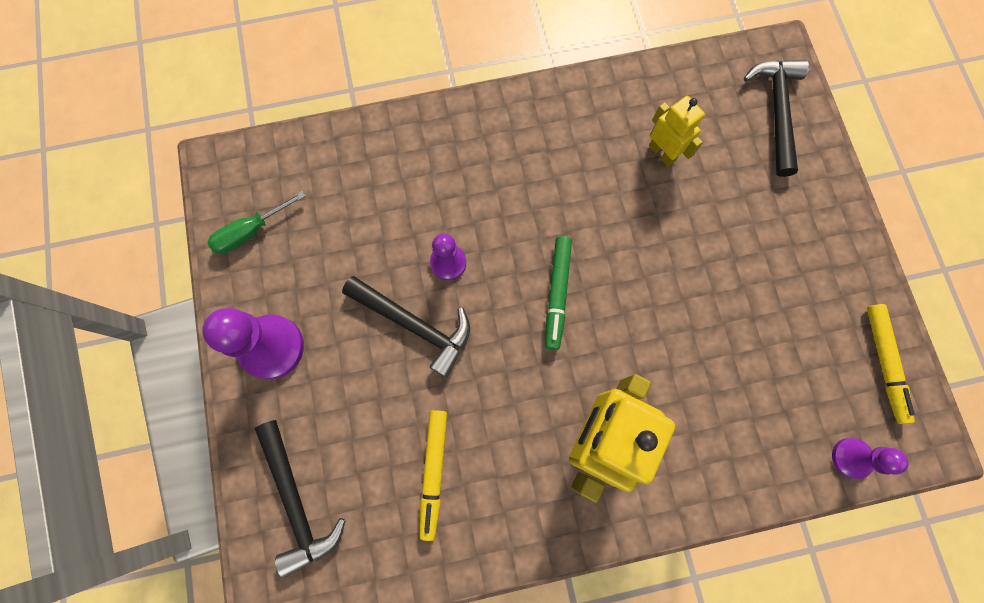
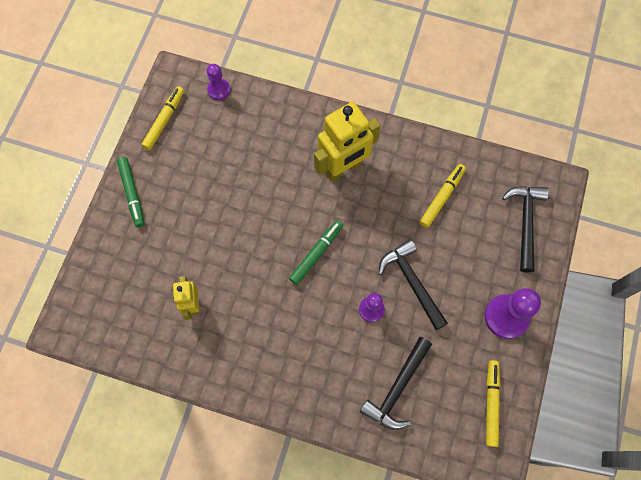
camera: 150 degrees left, 5 degrees down
green screwdriver [207,191,306,254] -> yellow marker [486,360,501,447]
black hammer [744,60,809,177] -> black hammer moved to [360,337,432,430]
none -> green marker [117,157,145,227]

